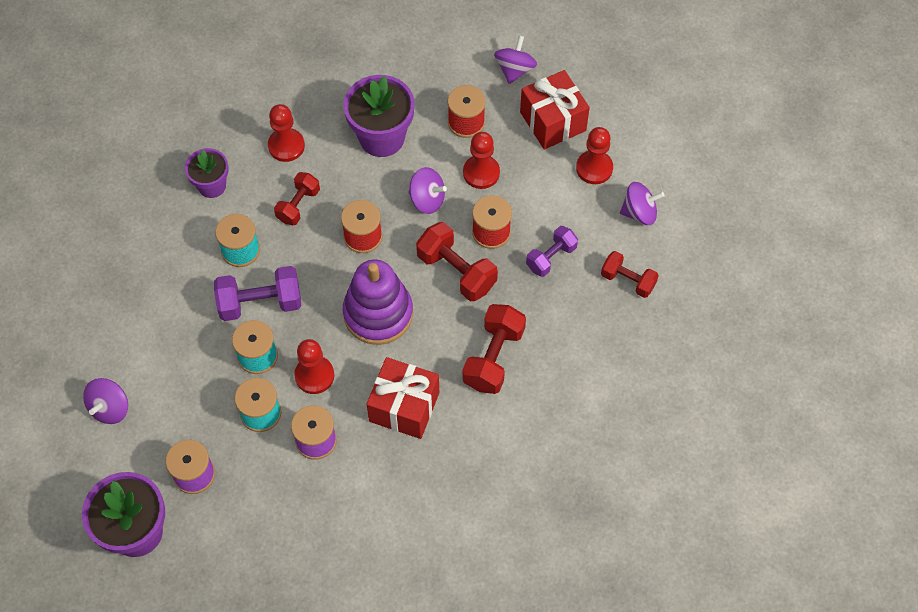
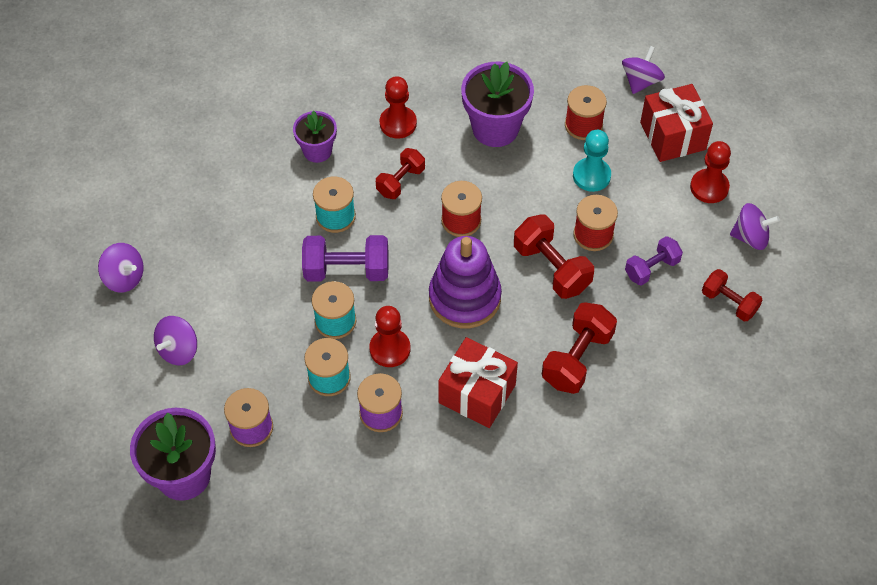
camera: 10 degrees right, 5 degrees down
purple spinning top [409,167,447,214] -> purple spinning top moved to [98,243,143,293]
red pawn [463,132,500,189] -> turquoise pawn [573,130,611,192]

